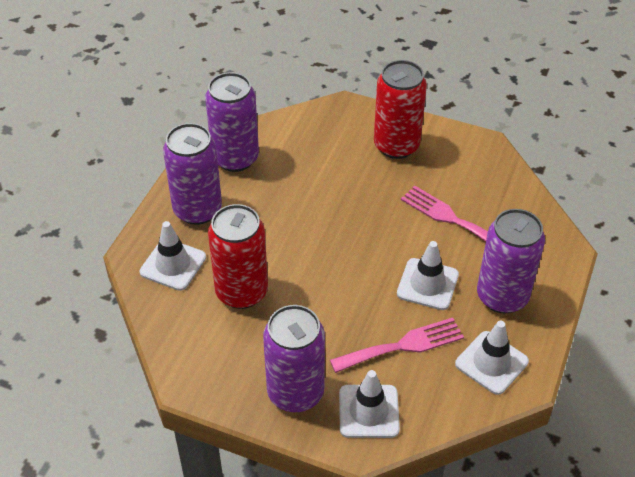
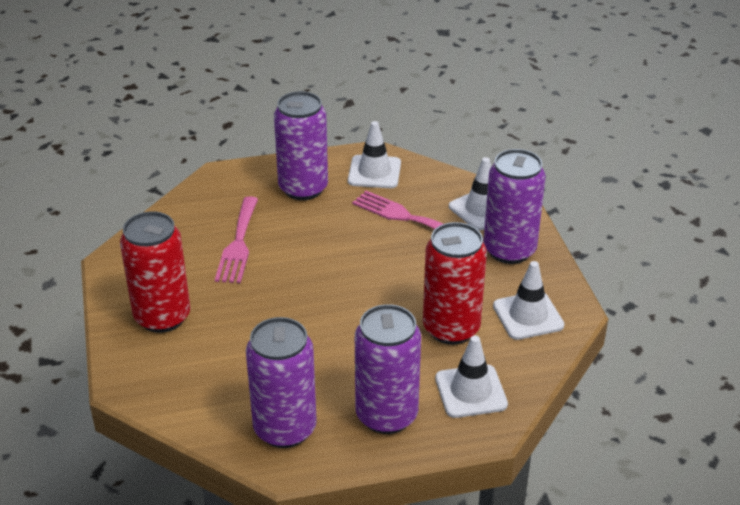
camera: 125 degrees left, 10 degrees down
white traffic cone [397,241,459,310] -> white traffic cone moved to [493,261,564,340]

